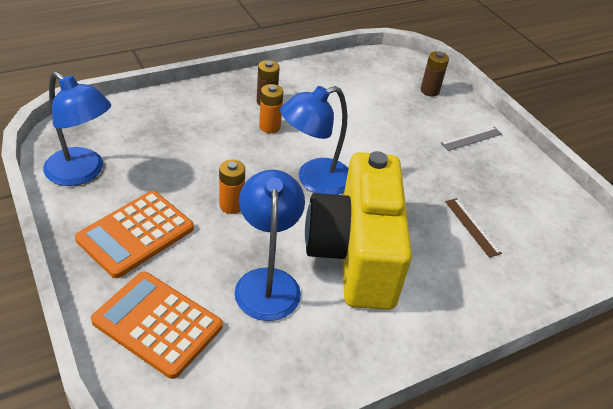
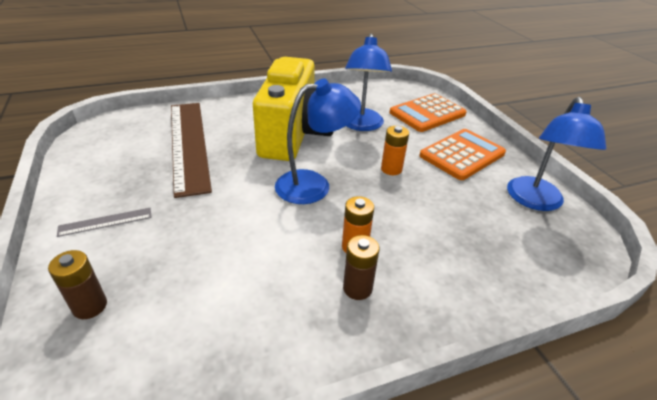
camera: 170 degrees left, 5 degrees down
blue lamp [43,72,111,186] -> blue lamp turned 120 degrees counterclockwise [507,97,606,211]
orange calculator [91,272,223,379] -> orange calculator turned 105 degrees clockwise [390,94,467,132]
brown ruler [445,198,502,258] -> brown ruler [171,103,212,198], size x2.49

